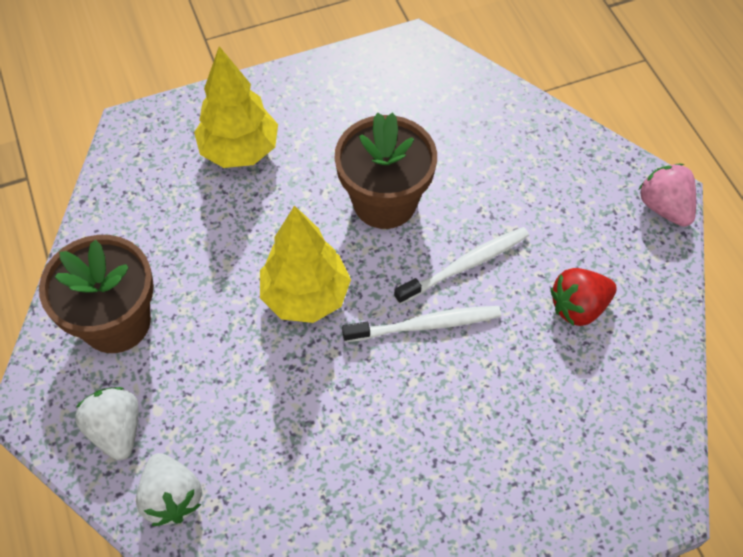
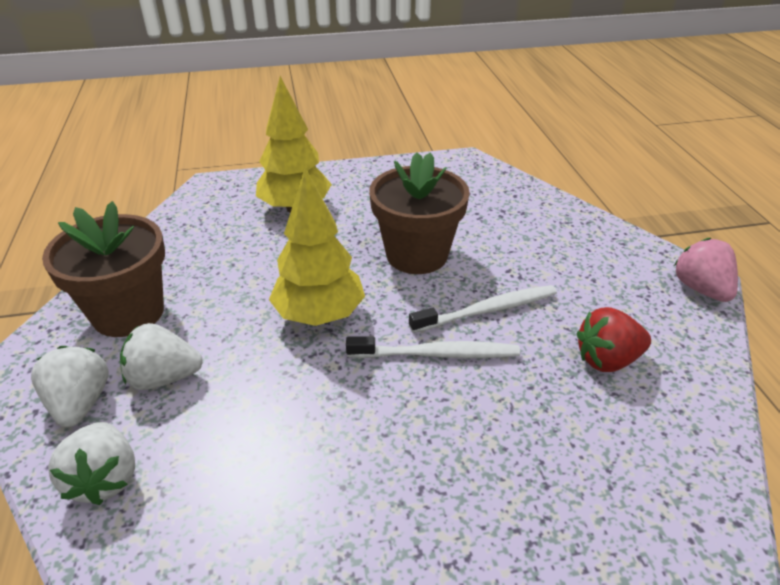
camera: 10 degrees right, 20 degrees down
none -> white strawberry [120,323,203,390]

